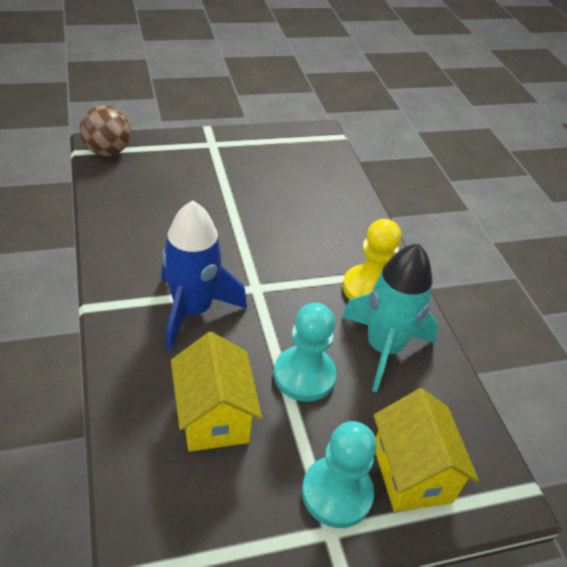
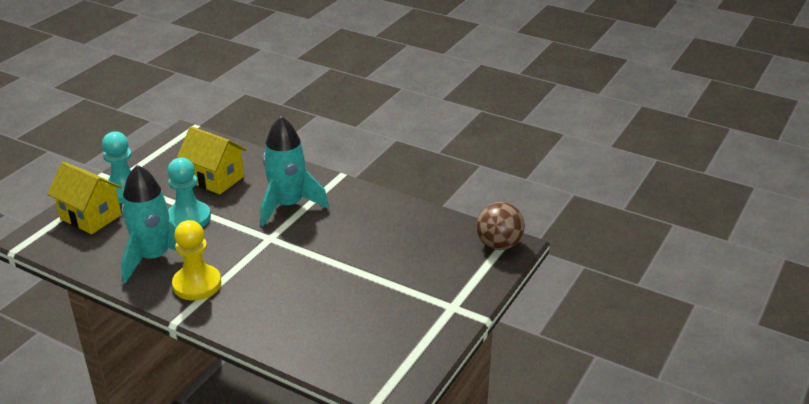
camera: 140 degrees right, 10 degrees down
blue rocket [161,200,247,350] -> turquoise rocket [260,116,329,226]

